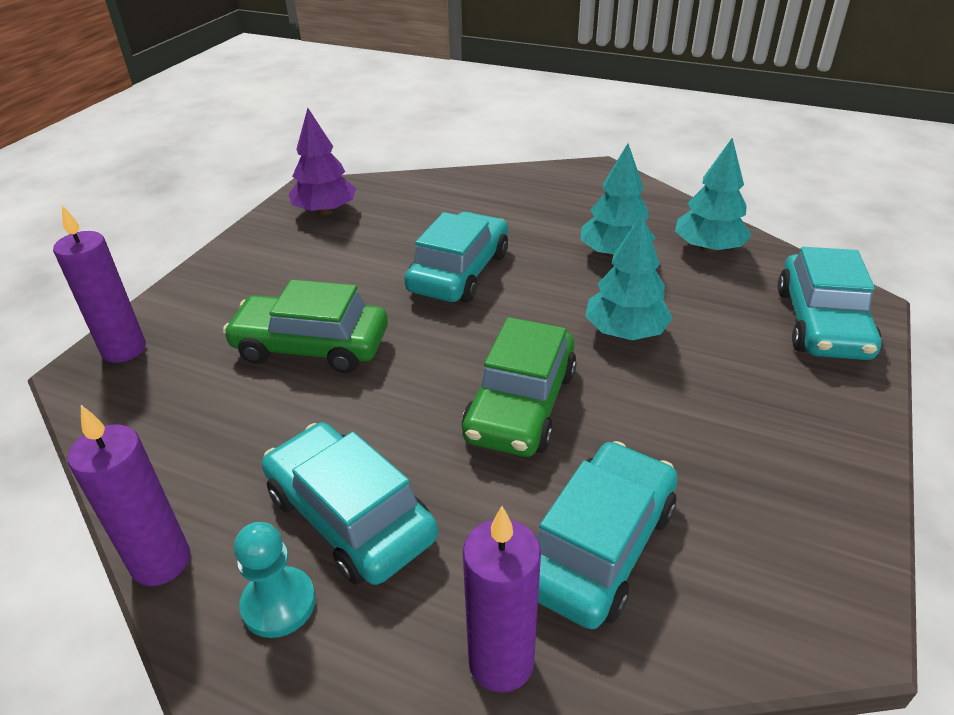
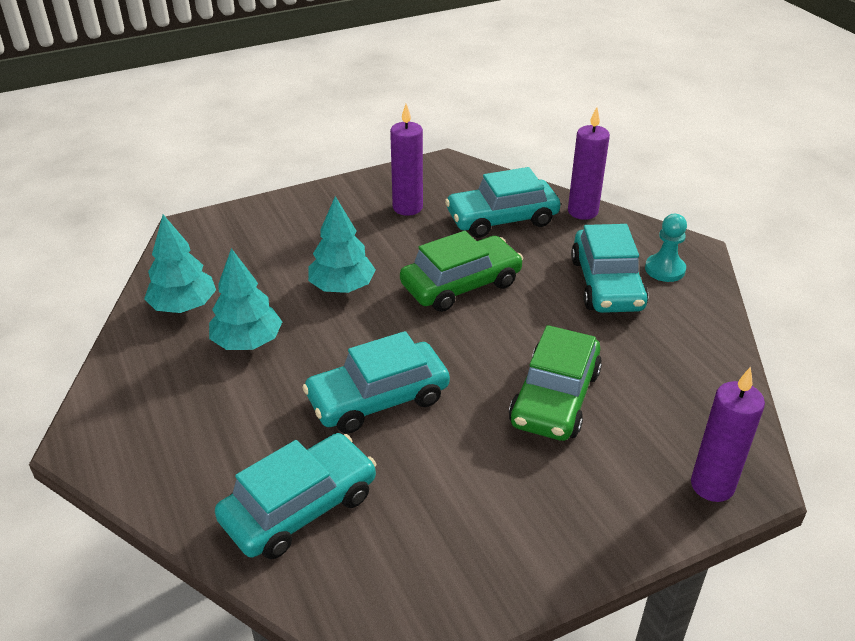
camera: 140 degrees left, 0 degrees up
purple candle [68,405,190,586] -> purple candle moved to [390,104,423,216]
green car [223,280,388,373] -> green car turned 60 degrees clockwise [509,325,602,441]
purple tree [289,108,356,215] -> none
turquoise car [778,247,881,360] -> turquoise car moved to [215,433,376,559]

